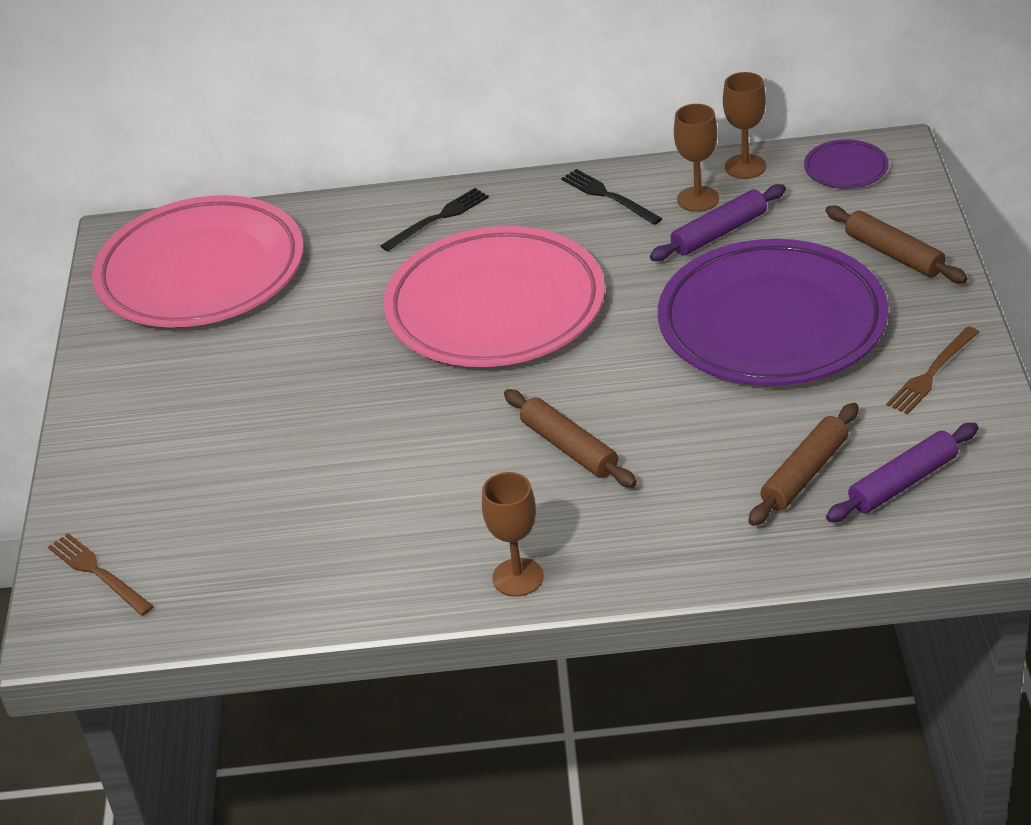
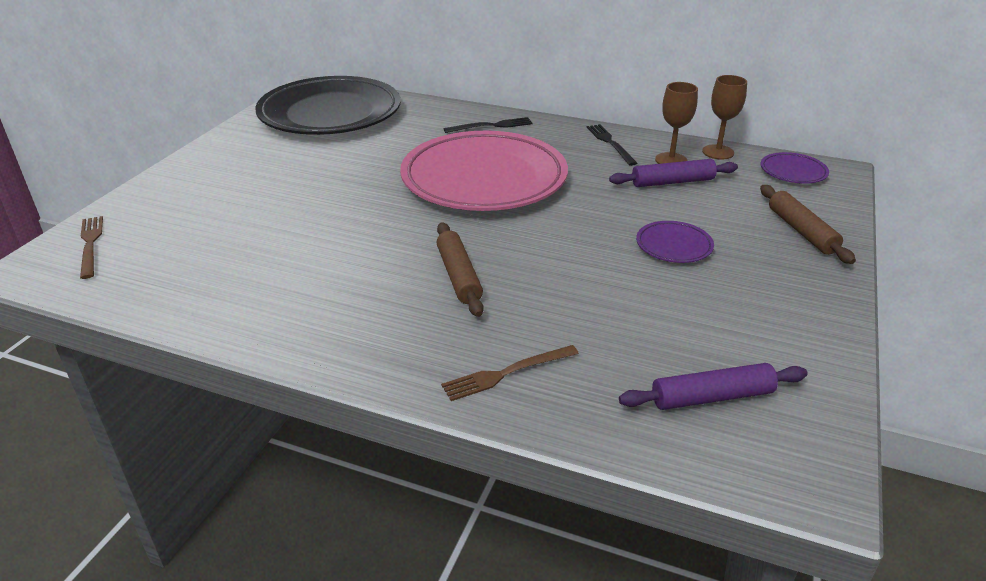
camera: 20 degrees right, 5 degrees down
pink plate [92,195,304,327] -> black plate [255,76,401,135]
brown goblet [482,472,544,597] -> none
purple plate [658,239,889,386] -> purple plate [636,221,714,263], size x0.40
brown rolling pin [748,403,859,526] -> none
brown fork [886,326,979,414] -> brown fork moved to [441,345,579,401]

